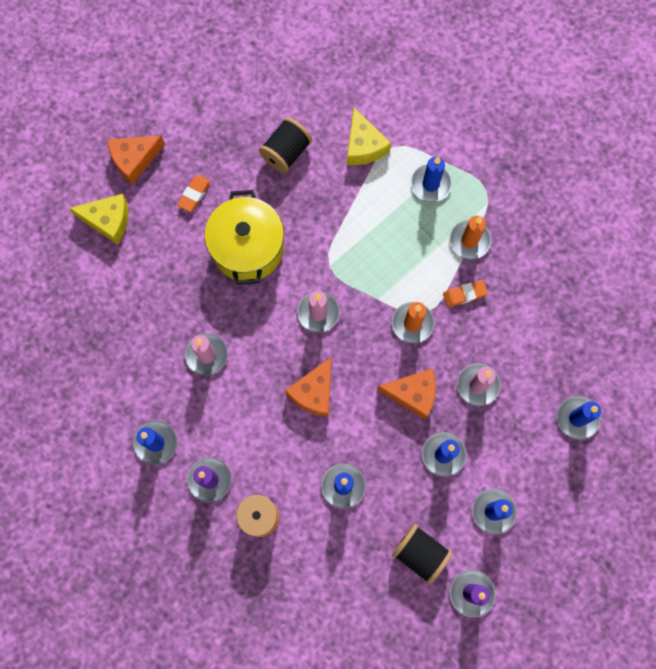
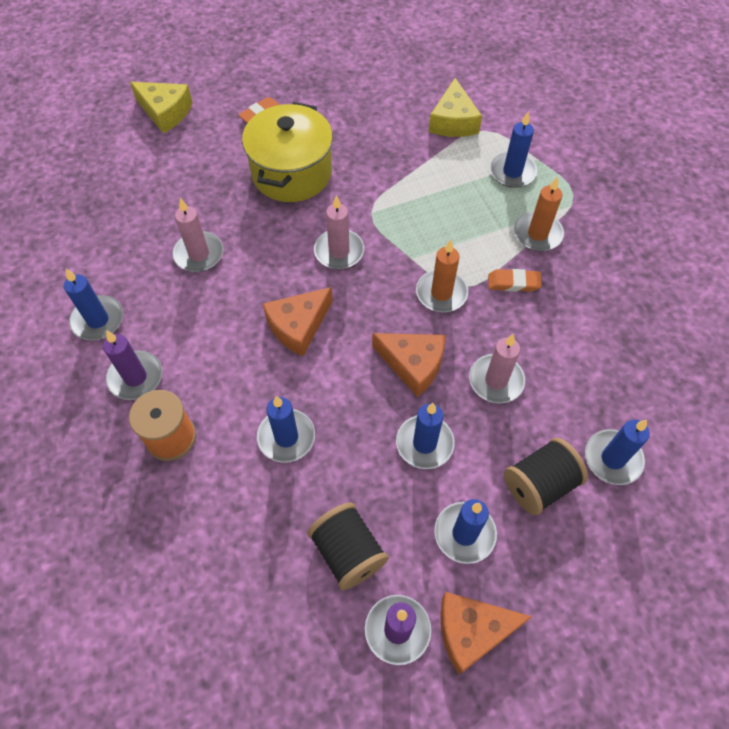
camera: 20 degrees right, 15 degrees down
orange cheese [107,136,165,185] -> orange cheese moved to [440,592,532,675]
black spool [259,117,312,173] -> black spool moved to [504,438,588,516]

